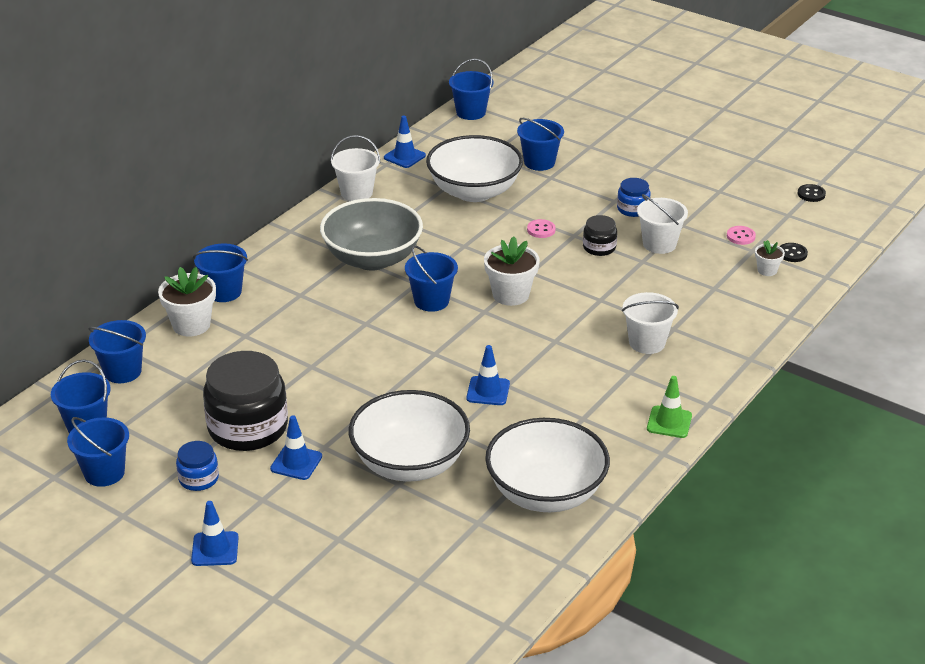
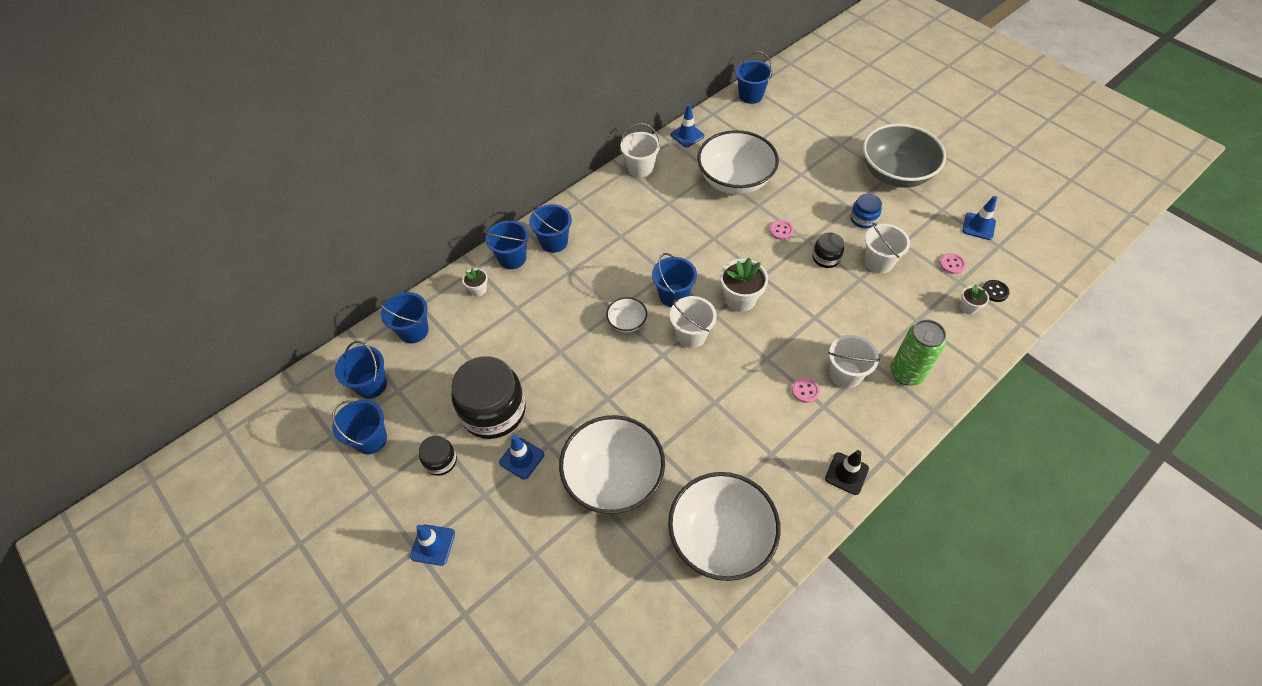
camera: 15 degrees right, 20 degrees up
white flower pot [158,267,216,336] -> white flower pot [462,268,488,296], size x0.54
blue jar [176,441,219,491] -> black jar [419,435,457,476]
grey bowl [320,198,423,271] -> grey bowl moved to [863,123,946,188]
blue traffic cone [466,345,510,405] -> blue traffic cone moved to [962,196,997,240]
blue bucket [517,118,564,171] -> blue bucket moved to [529,204,572,253]
green traffic cone [647,376,692,438] -> black traffic cone [825,450,869,495]
black button [798,184,826,202] -> none
none -> white bowl [606,297,647,333]
none -> white bucket [670,296,717,348]
none -> pink button [792,377,820,403]
none -> green can [891,319,946,386]

